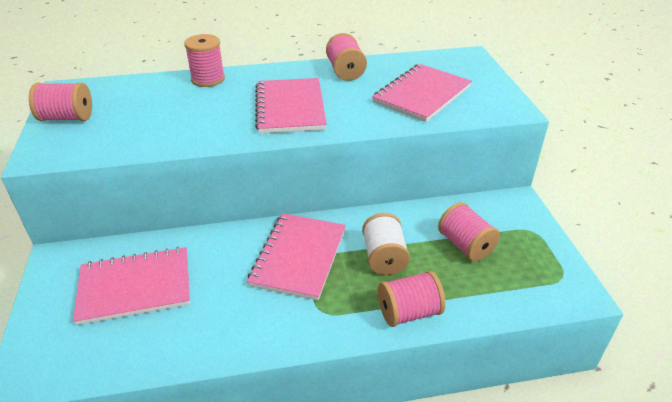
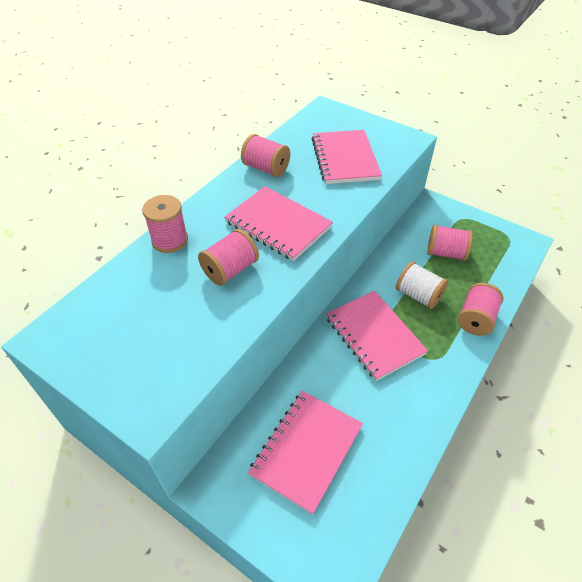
camera: 45 degrees left, 10 degrees up
pink spool [29,82,92,121] -> pink spool moved to [198,229,259,286]

